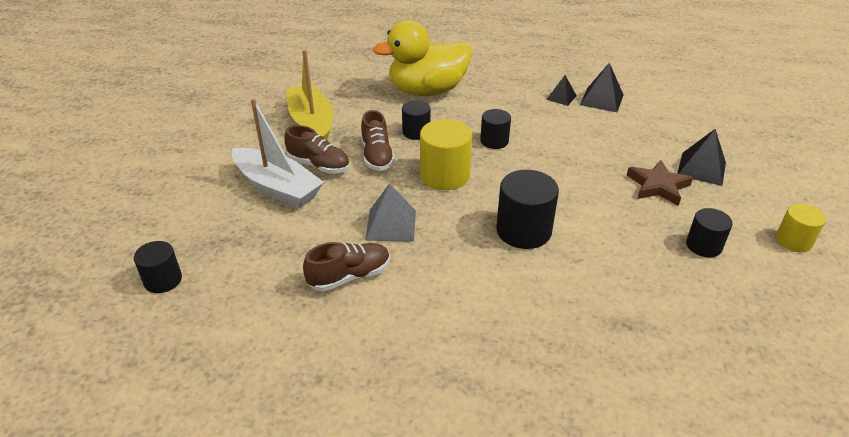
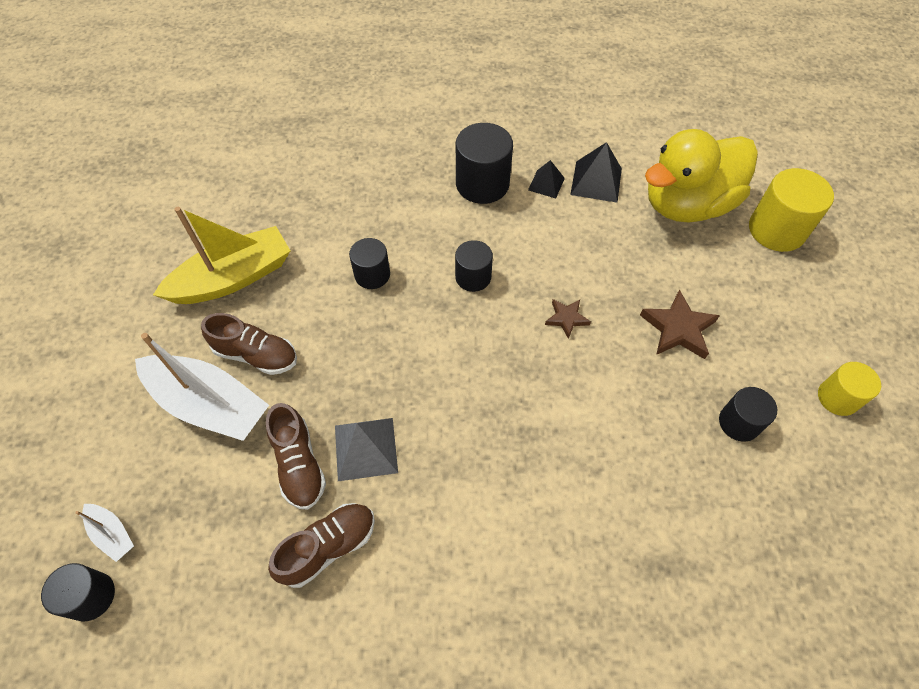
camera: 10 degrees left, 20 degrees up
yellow boat [286,49,333,140] -> yellow boat turned 90 degrees clockwise [153,207,290,304]
brown shoe [361,110,395,171] -> brown shoe moved to [266,403,326,510]
yellow duck [373,20,472,96] -> yellow duck moved to [645,129,758,223]
yellow cylinder [420,119,472,190] -> yellow cylinder moved to [749,168,834,252]
black cylinder [496,170,559,249] -> black cylinder moved to [456,123,513,204]
black pyramid [677,129,726,186] -> none
none -> white boat [75,504,134,562]
none -> brown star [545,299,591,339]

